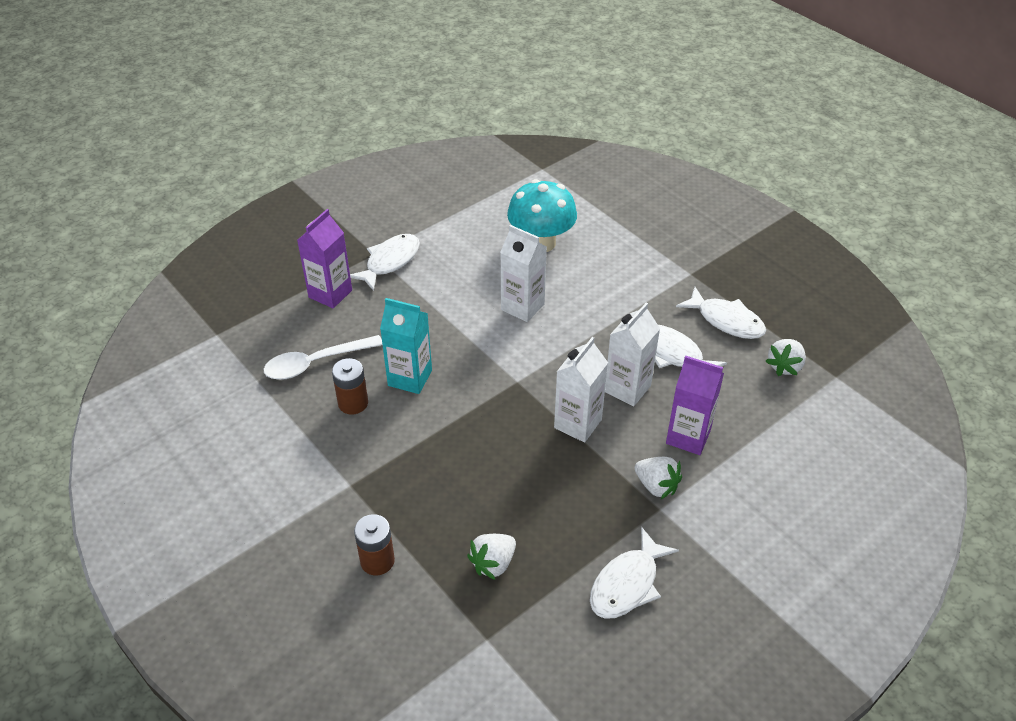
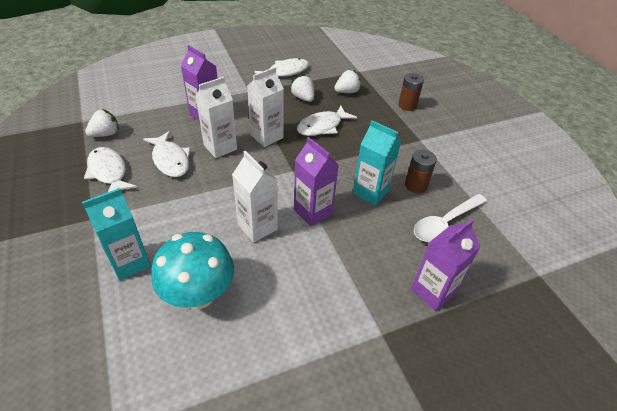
camera: 165 degrees left, 0 degrees up
white spoon [264,335,382,380] -> white spoon turned 150 degrees clockwise [414,194,487,242]
white fish [350,234,420,291] -> white fish moved to [297,105,357,136]
white strawberry [635,457,682,499] -> white strawberry moved to [290,74,314,102]
none -> turquoise carton [82,188,151,281]
none -> purple carton [294,137,339,226]

